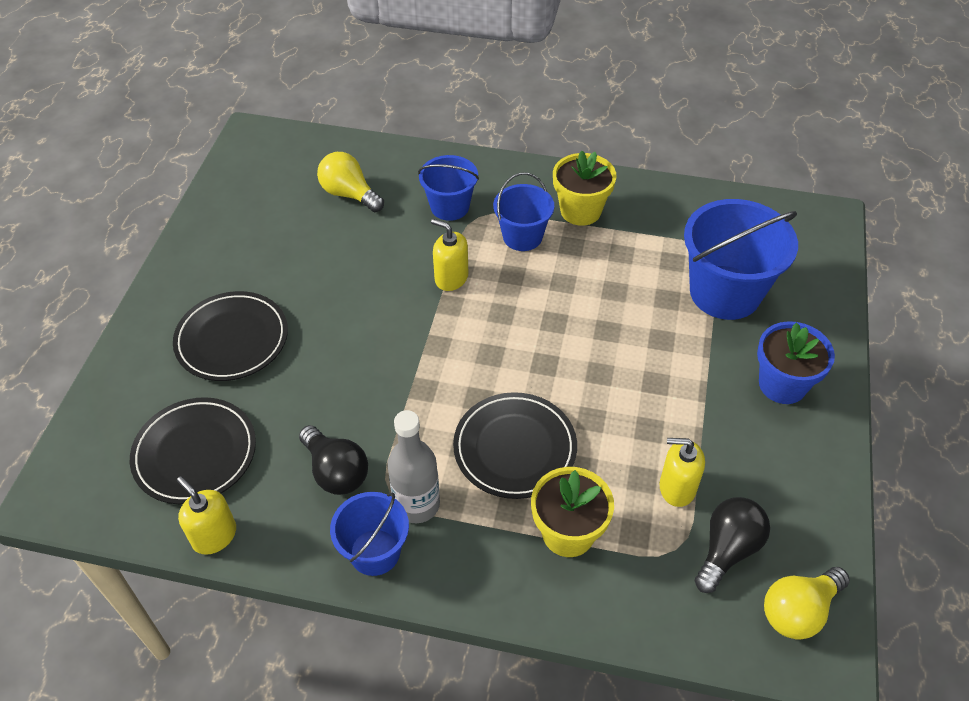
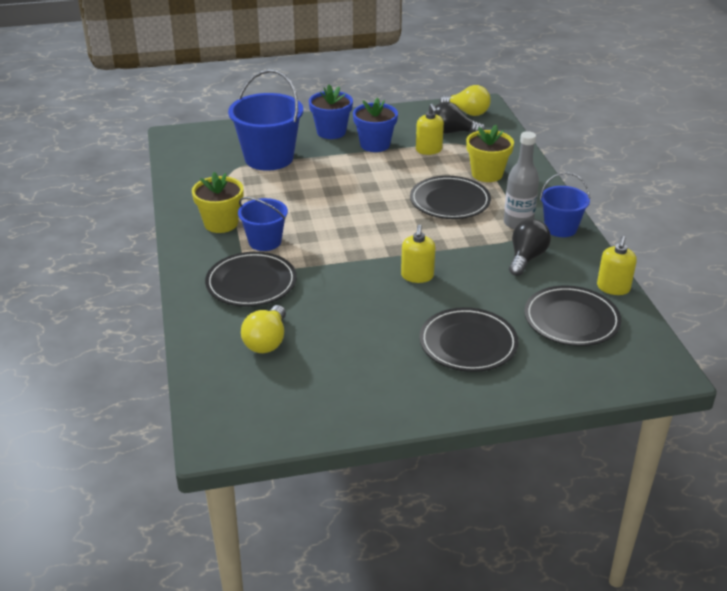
camera: 115 degrees left, 15 degrees down
blue bucket [418,155,479,221] -> black plate [205,252,297,307]
yellow soap dispenser [431,219,468,291] -> yellow soap dispenser moved to [401,224,435,283]
none -> blue flower pot [353,98,398,152]

